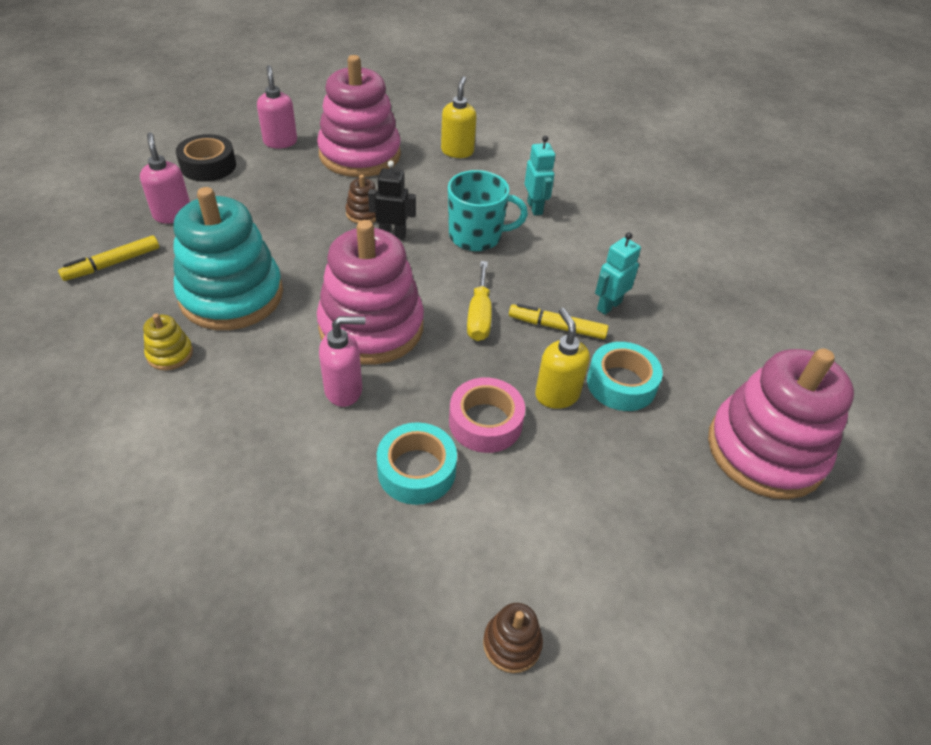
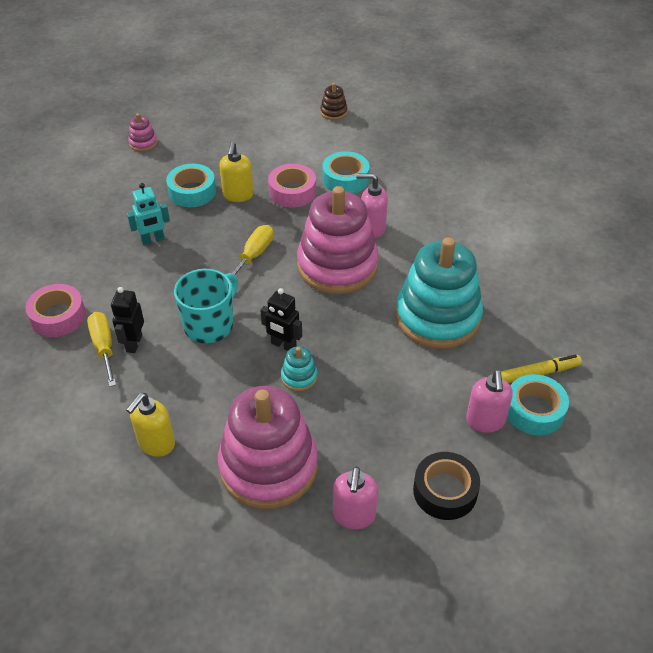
camera: 155 degrees left, 0 degrees up
yellow stacking toy [143,314,193,370] -> none
brown stacking toy [345,175,376,224] -> turquoise stacking toy [281,346,318,391]
turquoise mug [448,170,528,251] -> turquoise mug turned 105 degrees clockwise [174,269,238,343]
yellow marker [509,304,608,340] -> none
turquoise robot [525,136,555,215] -> black robot [111,287,144,353]
pink stacking toy [708,348,854,499] -> pink stacking toy [128,113,157,152], size x0.40
none -> pink tape [25,284,86,337]
none -> yellow screwdriver [87,312,116,387]
none -> turquoise tape [507,374,569,436]

